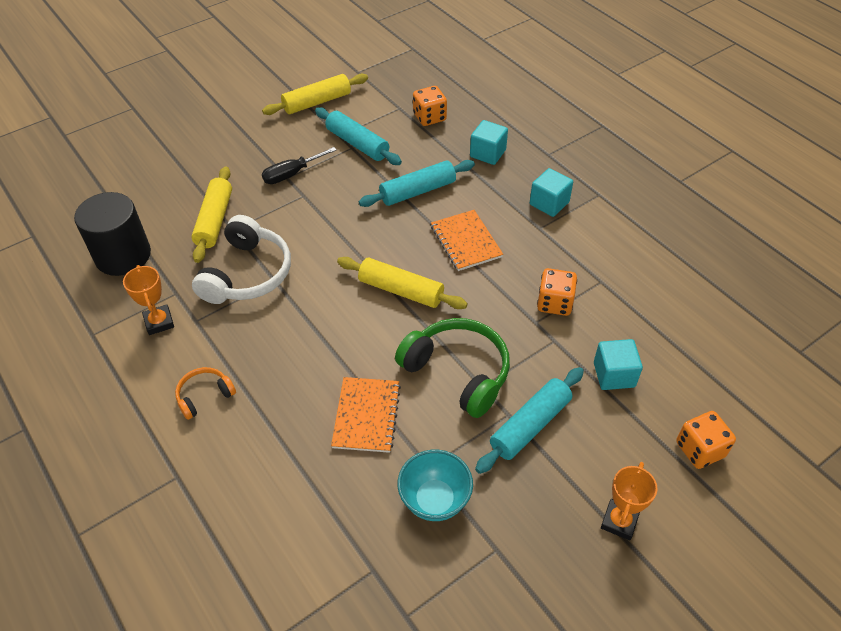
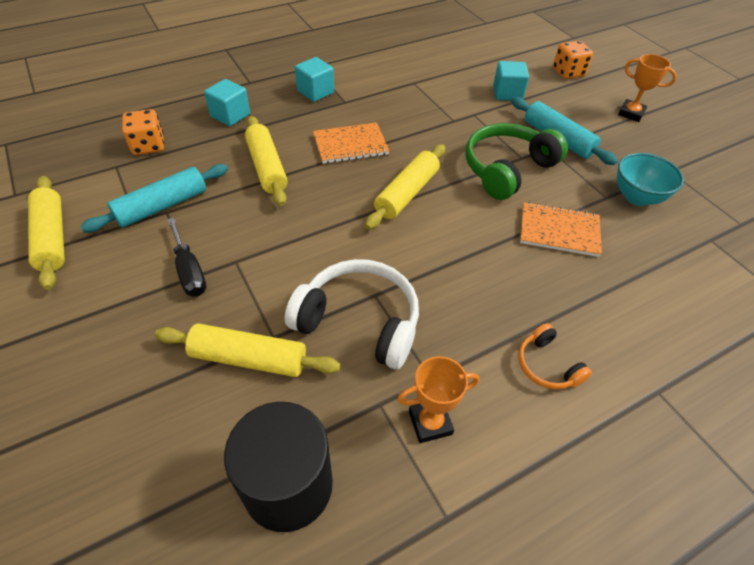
camera: 85 degrees left, 0 degrees up
turquoise rolling pin [359,160,475,207] -> yellow rolling pin [245,116,288,206]
orange dice [537,268,577,316] -> none

